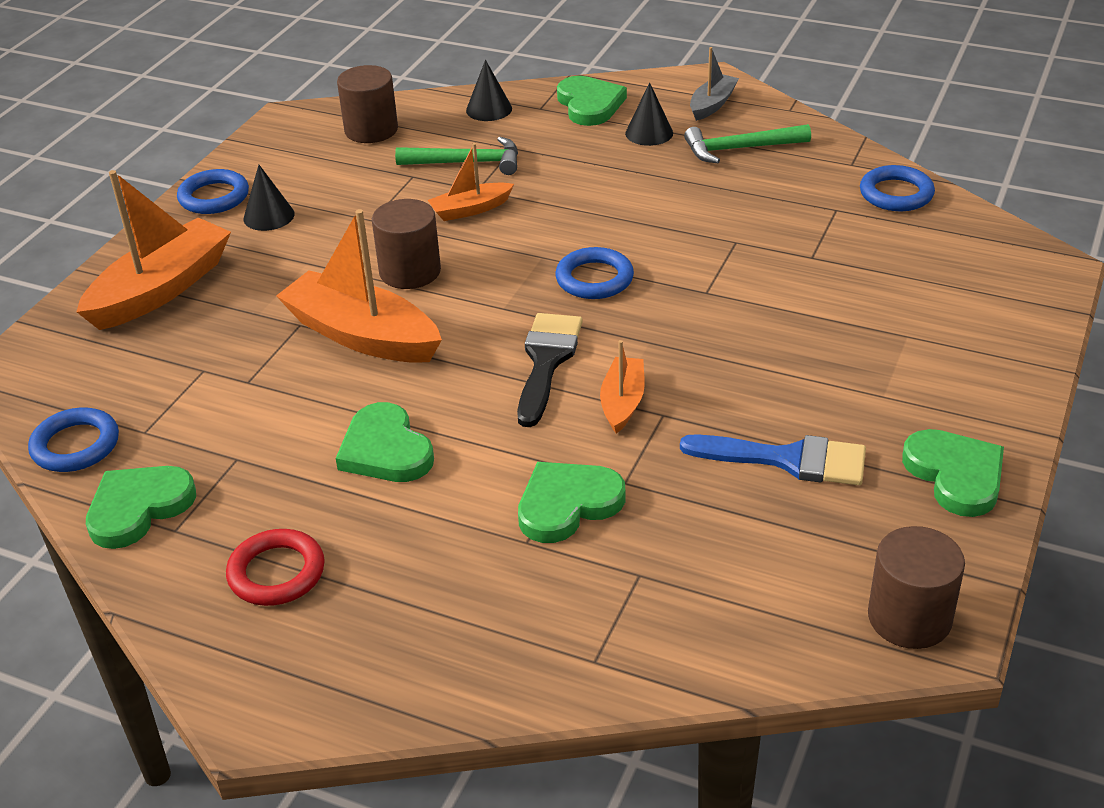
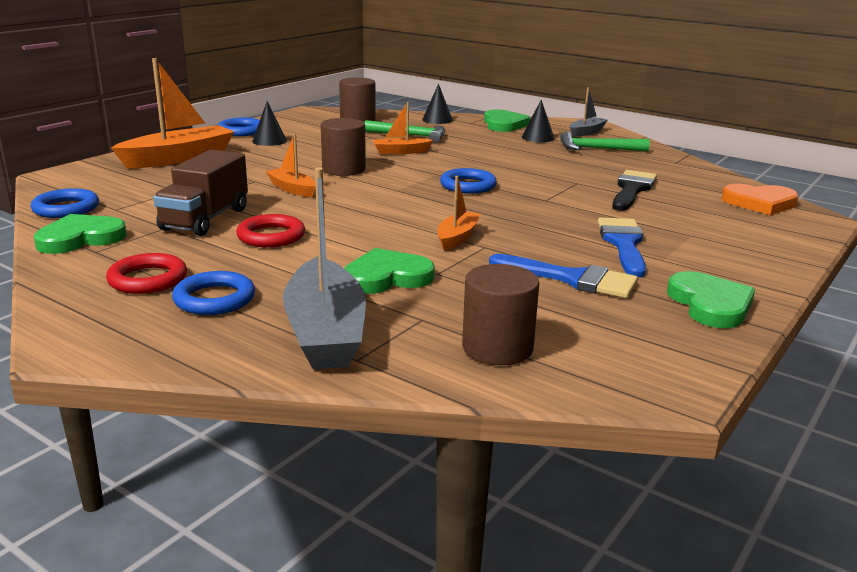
camera: 10 degrees right, 15 degrees down
orange boat [276,209,442,363] -> orange boat [266,134,316,197], size x0.53
green heart [336,402,434,482] -> red ring [236,214,305,247]
black brush [517,313,583,427] -> black brush moved to [612,170,657,211]
blue ring [860,165,935,211] -> blue ring moved to [172,271,255,315]
brown cylinder [868,526,965,649] -> brown cylinder moved to [462,264,539,365]
none -> brown truck [153,150,248,236]
none -> grey boat [283,168,366,370]
none -> blue brush [598,217,646,278]
none -> orange heart [722,184,798,215]

